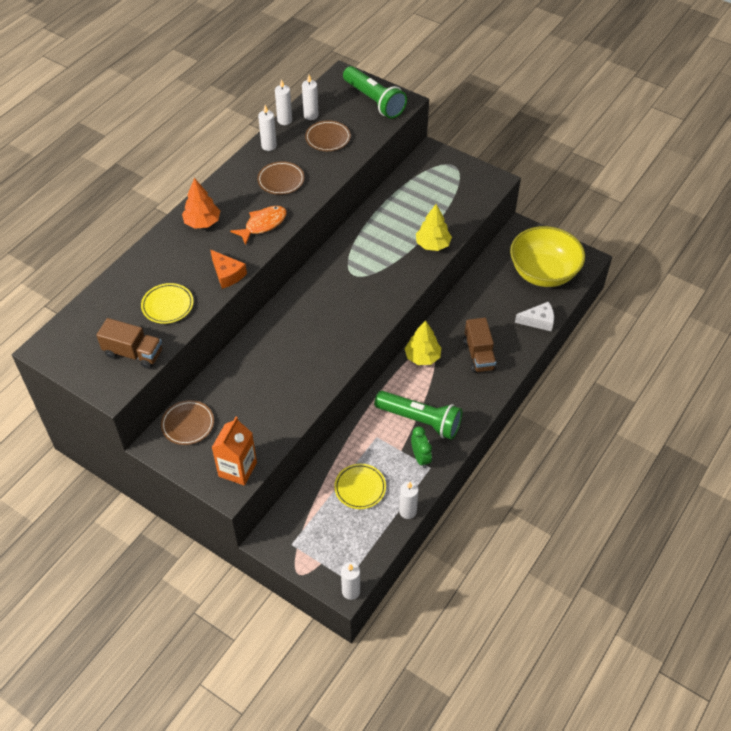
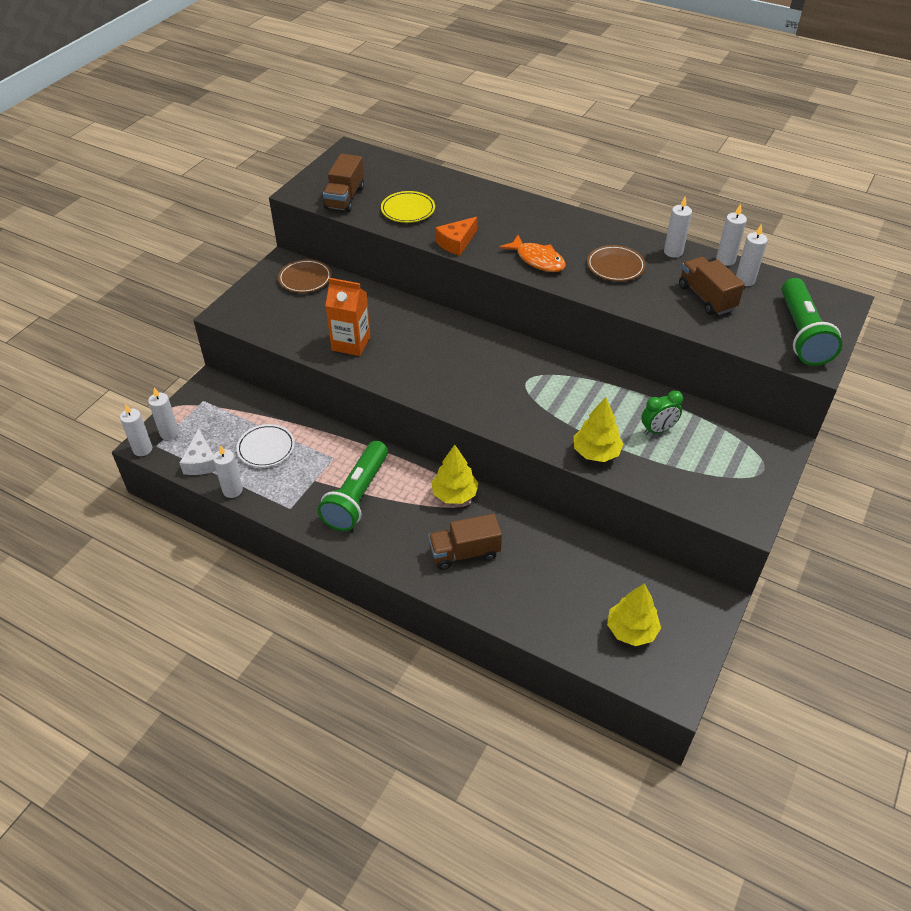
camera: 85 degrees right, 5 degrees down
orange tree [182,178,220,229] -> none
orange carton [212,417,257,486] -> orange carton moved to [325,278,370,356]
brown plate [305,120,351,151] -> brown truck [679,257,745,315]
yellow plate [334,464,386,509] -> white plate [236,424,295,467]
green flashlight [343,66,407,119] -> green flashlight turned 45 degrees counterclockwise [782,278,842,366]
green clock [411,426,432,468] -> green clock moved to [641,390,683,435]
yellow bowl [510,226,585,287] -> yellow tree [607,583,661,646]
white cheese [515,302,554,332] -> white cheese moved to [180,429,216,475]
none -> white candle [148,388,179,440]

